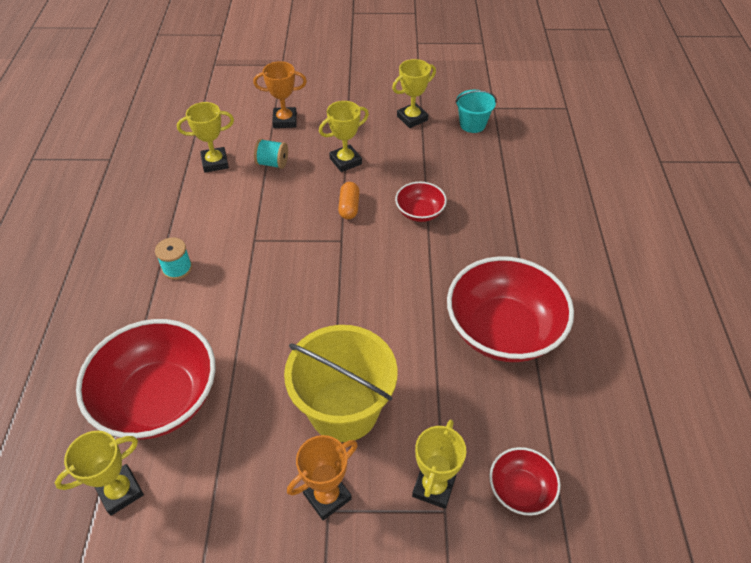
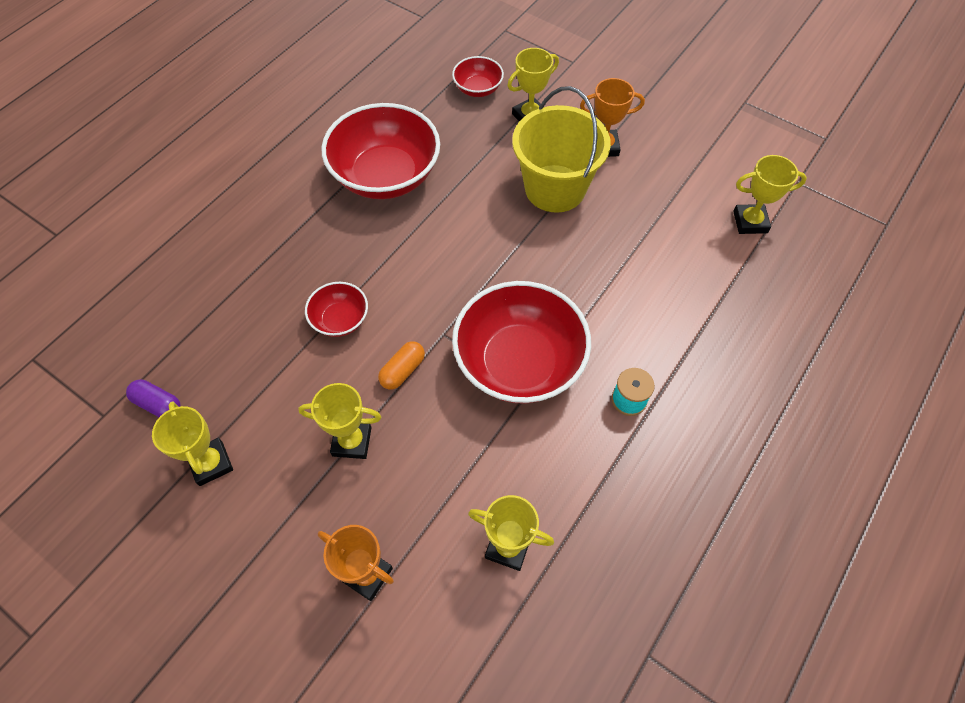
camera: 145 degrees left, 10 degrees up
red bowl [76,319,216,440] -> red bowl moved to [452,281,591,404]
turquoise spool [254,139,288,169] -> none
yellow trophy [392,59,436,128] -> yellow trophy turned 60 degrees clockwise [152,402,233,486]
turquoise bucket [455,90,497,133] -> purple capsule [126,380,181,417]

